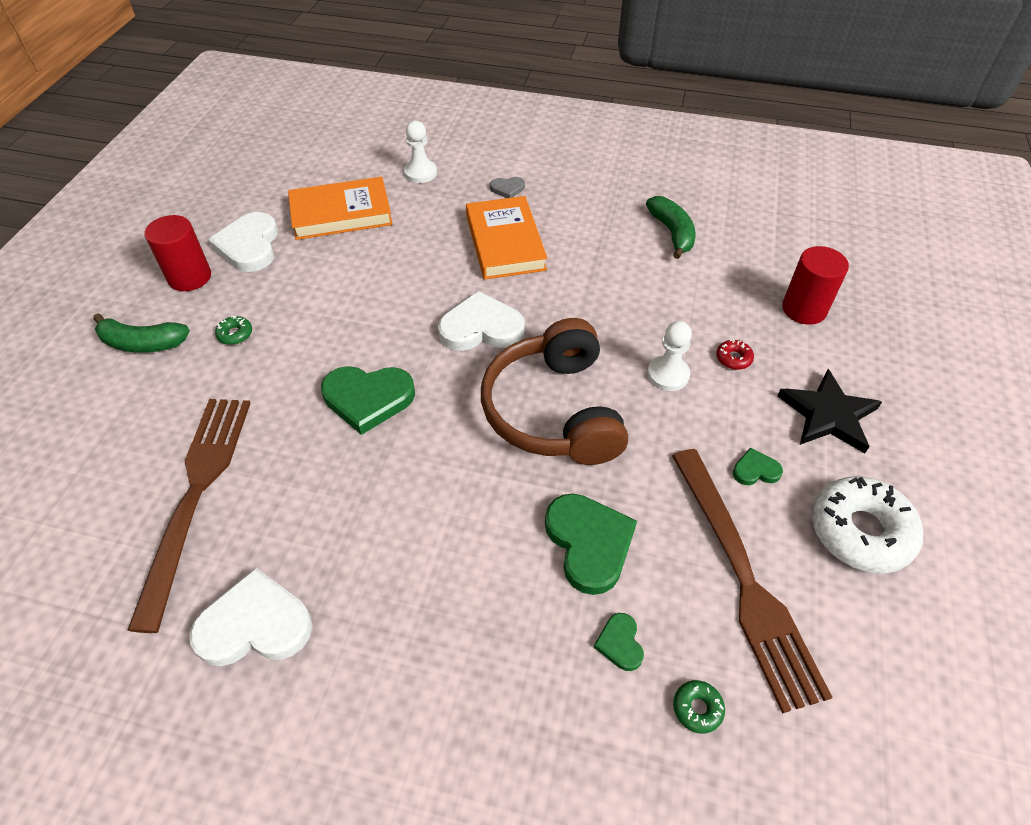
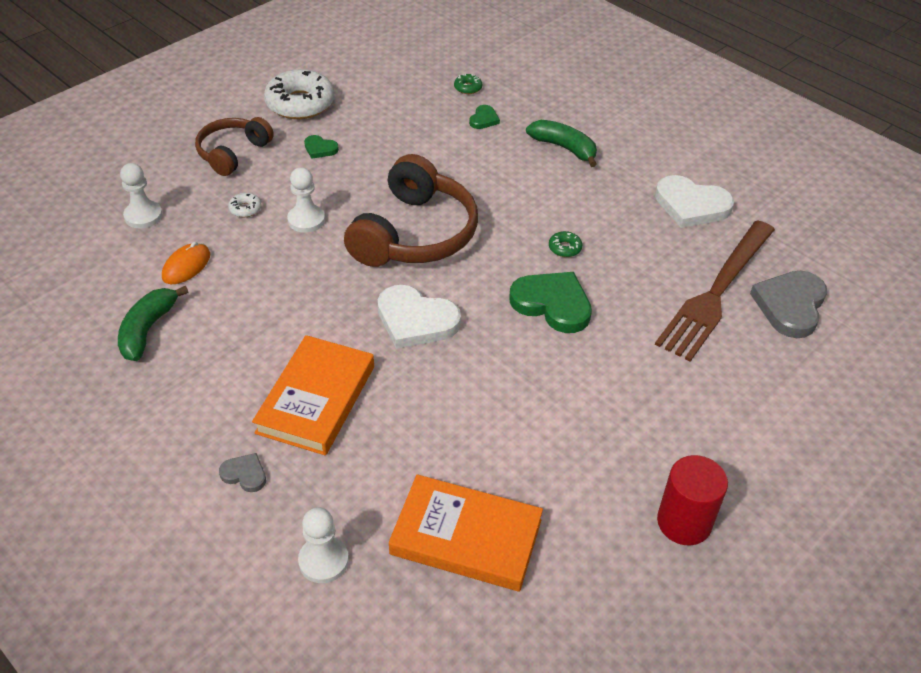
camera: 150 degrees left, 5 degrees down
green banana [93,313,190,353] -> green banana moved to [526,120,597,167]
white heart [208,212,278,272] -> none
green donut [215,316,252,345] -> green donut moved to [549,231,582,257]
green heart [545,493,637,595] -> none
brown fork [672,449,833,714] -> none
red donut [716,339,754,370] -> white donut [228,193,262,217]
black star [778,369,882,453] -> brown headphones [195,117,274,176]
red cylinder [782,246,849,325] -> white pawn [120,163,162,228]
none -> orange mouse [162,242,210,284]
none -> grey heart [750,271,827,338]

